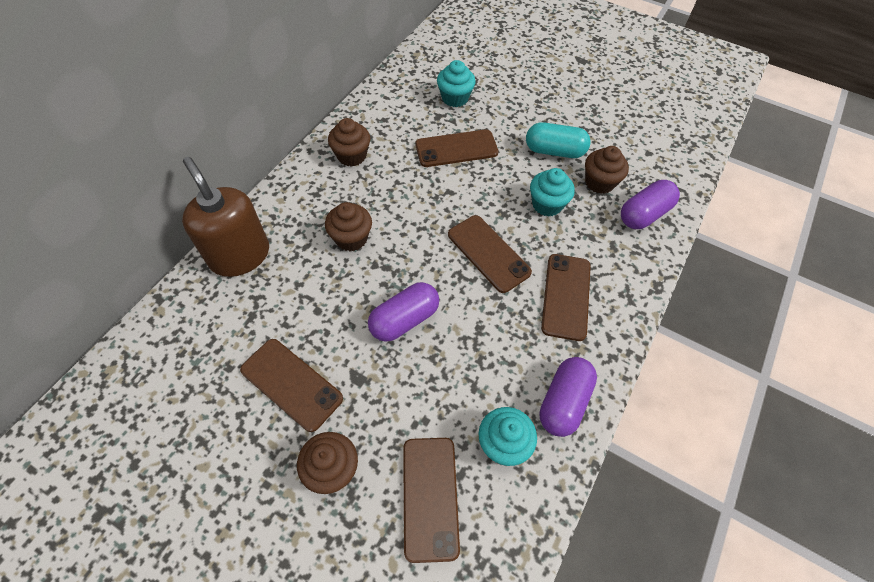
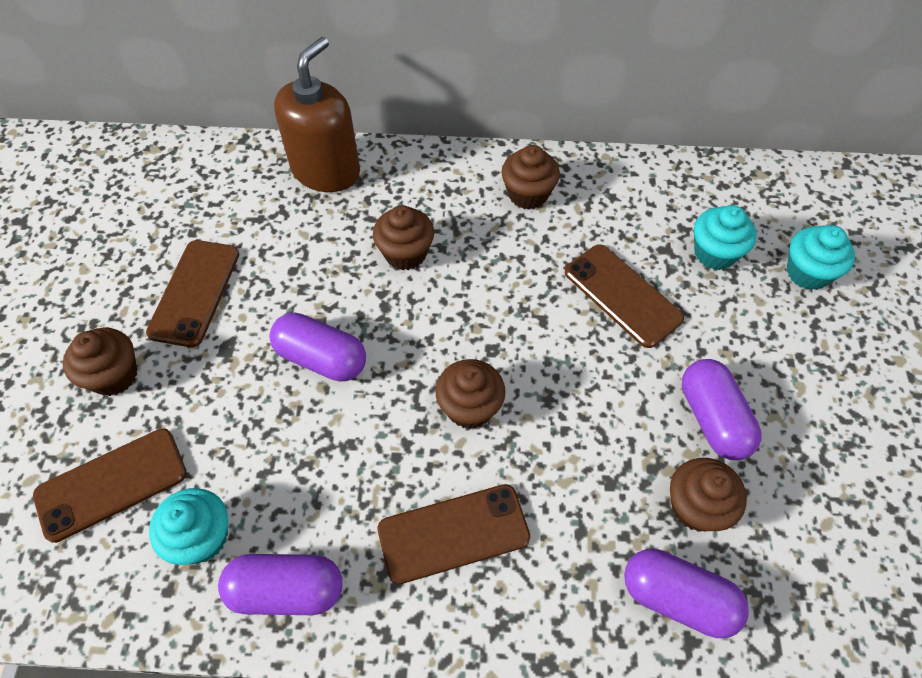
camera: 65 degrees right, 0 degrees up
brown phone [448,215,532,293] -> brown cupcake [435,359,506,429]
turquoise capsule [526,122,591,158] -> purple capsule [682,359,762,460]
turquoise cupcake [530,168,575,217] -> turquoise cupcake moved to [787,225,855,290]

